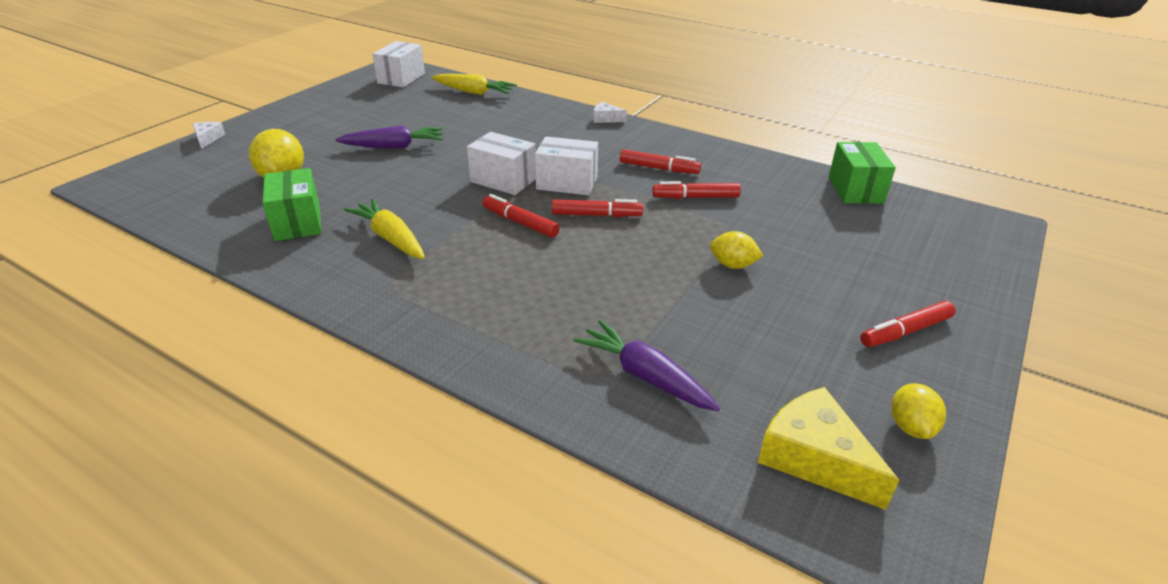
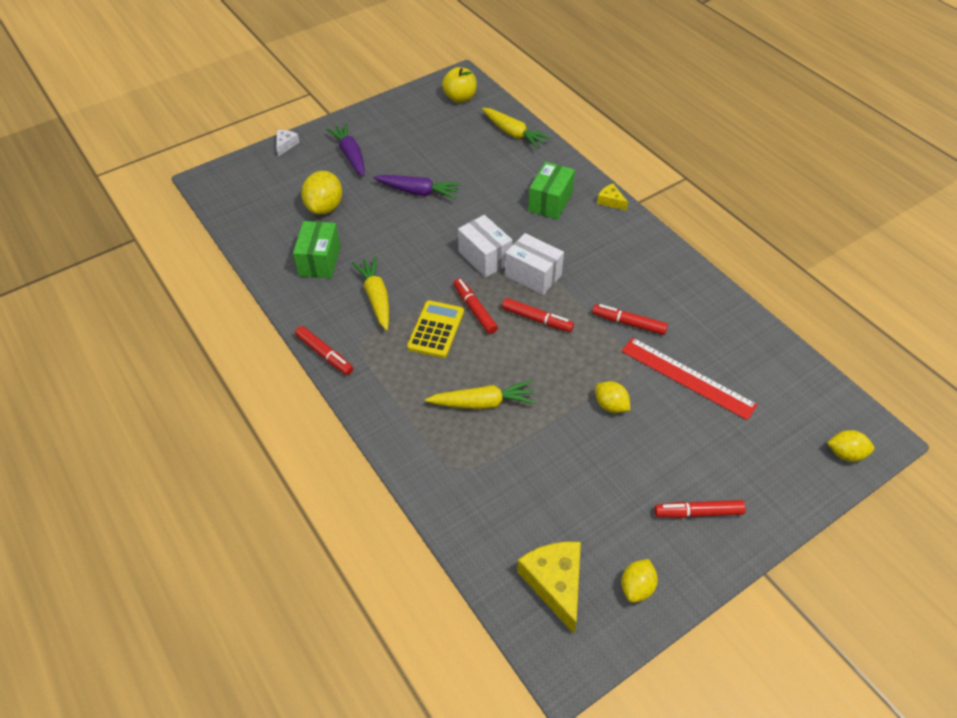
camera: 25 degrees right, 15 degrees up
white box [372,41,425,87] -> yellow apple [442,67,477,103]
purple carrot [573,320,720,411] -> purple carrot moved to [326,123,365,176]
white cheese [594,102,627,123] -> yellow cheese [597,184,628,211]
red marker [620,150,701,174] -> red marker moved to [295,326,353,375]
green box [829,142,896,204] -> green box moved to [528,162,575,220]
none -> yellow calculator [407,300,464,358]
none -> yellow carrot [425,381,536,409]
none -> red ruler [621,337,758,420]
none -> yellow lemon [827,430,874,462]

